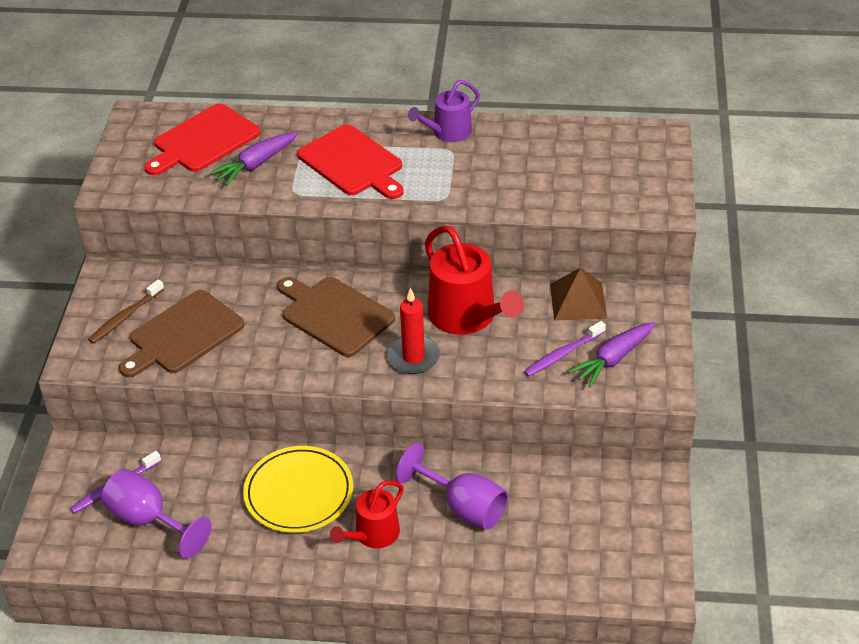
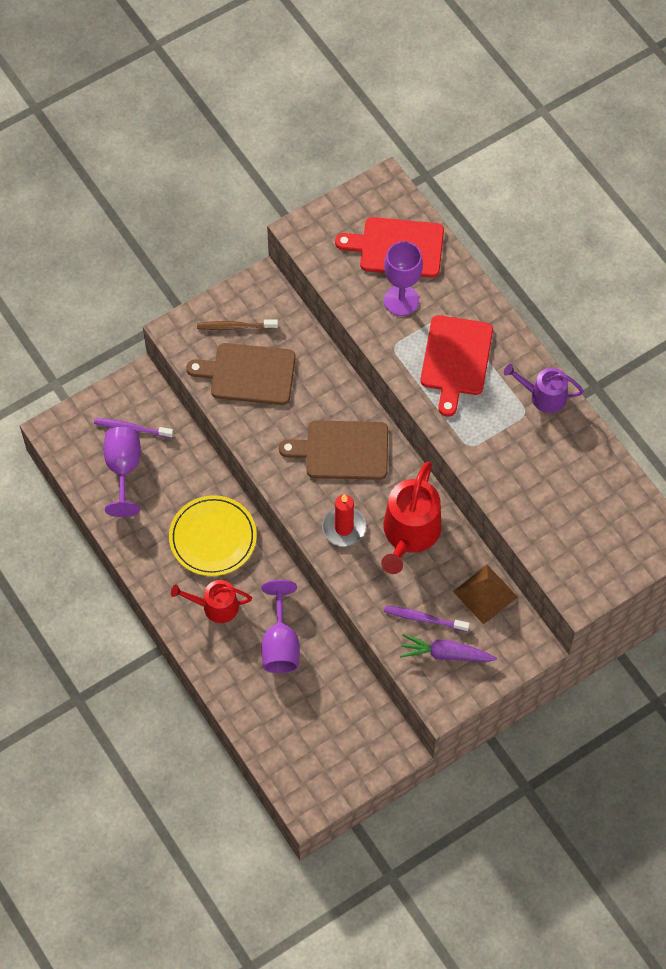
camera: 50 degrees right, 20 degrees up
purple carrot [209,132,298,186] -> purple goblet [384,241,423,316]
brown cutting board [277,277,395,357] -> brown cutting board turned 90 degrees counterclockwise [279,420,388,480]

